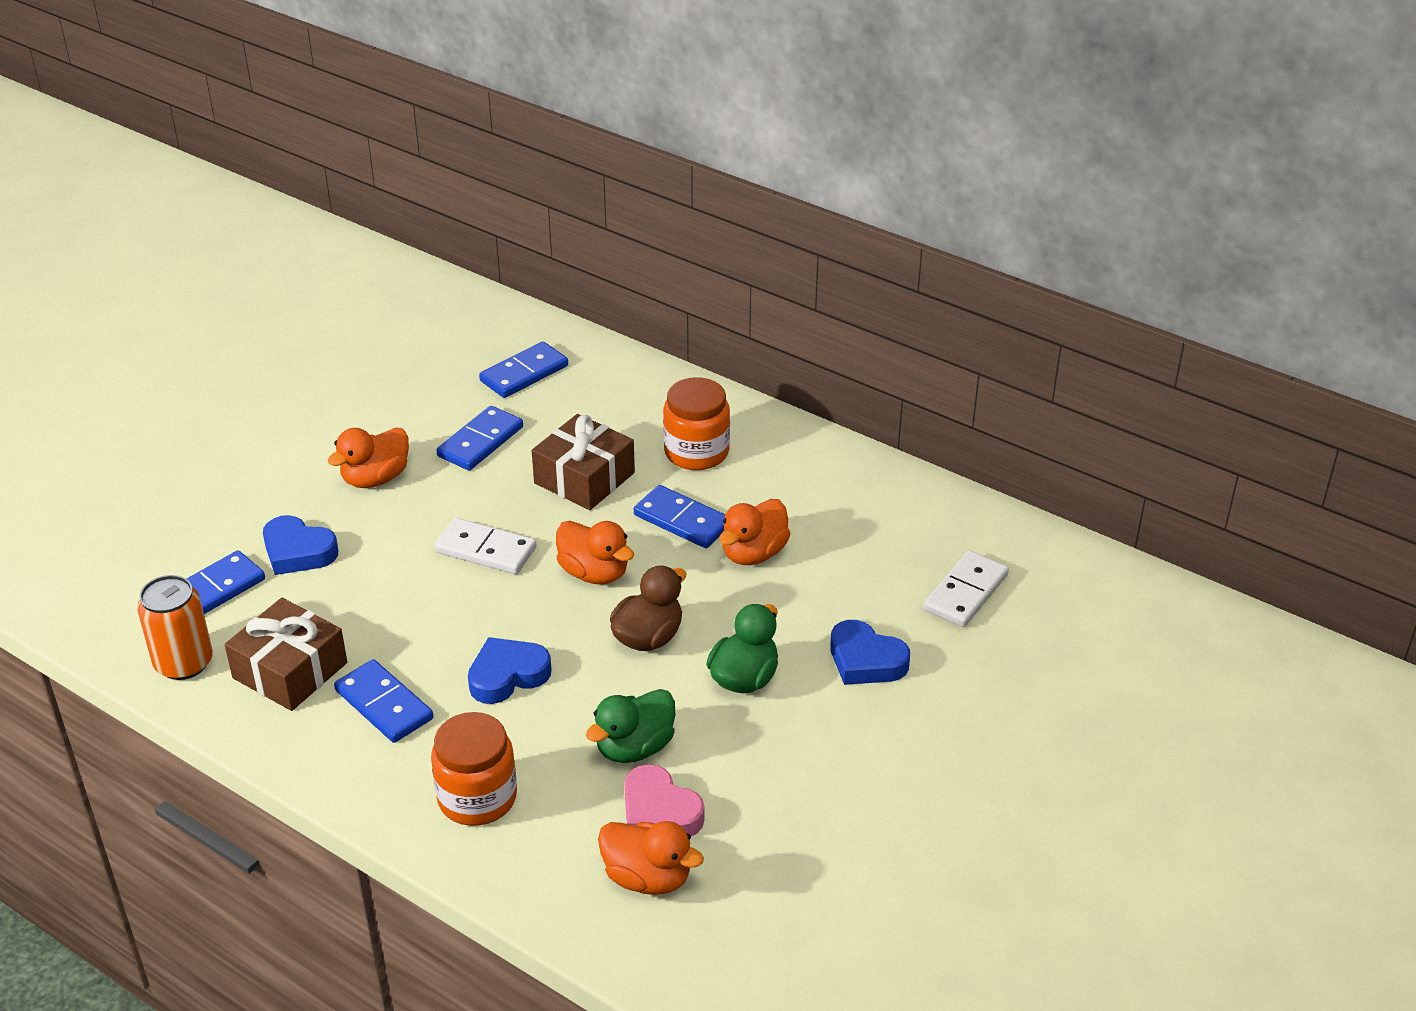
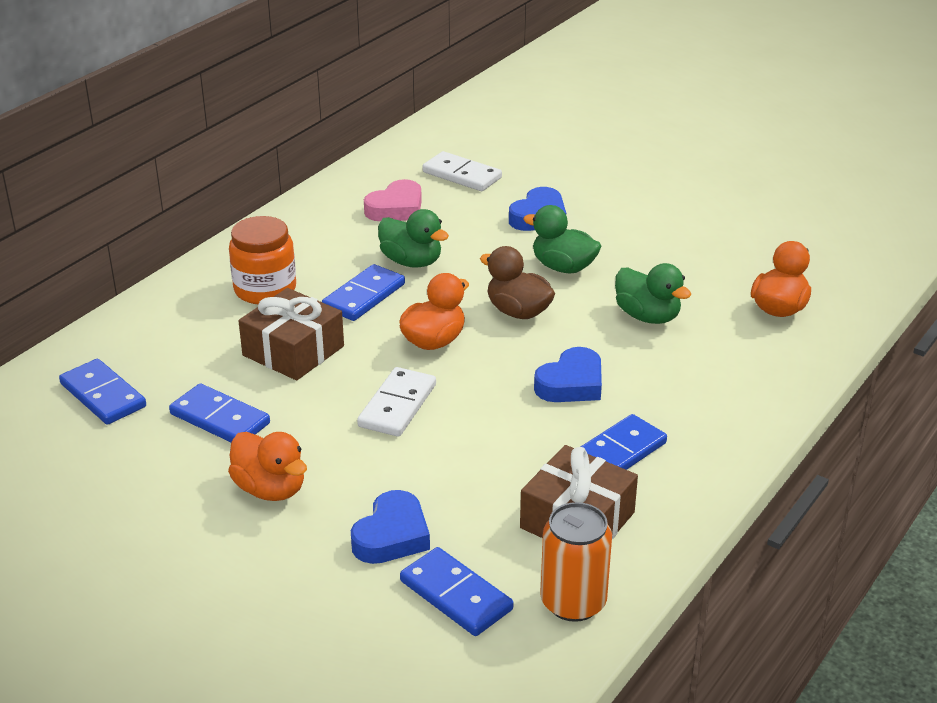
camera: 90 degrees left, 5 degrees down
orange jar [431,712,517,826] -> none
blue heart [468,637,551,704] -> blue heart turned 105 degrees counterclockwise [534,347,602,402]
pink heart [624,764,704,837] -> pink heart moved to [364,179,422,221]
orange duck [719,499,790,565] -> green duck [378,209,449,268]

